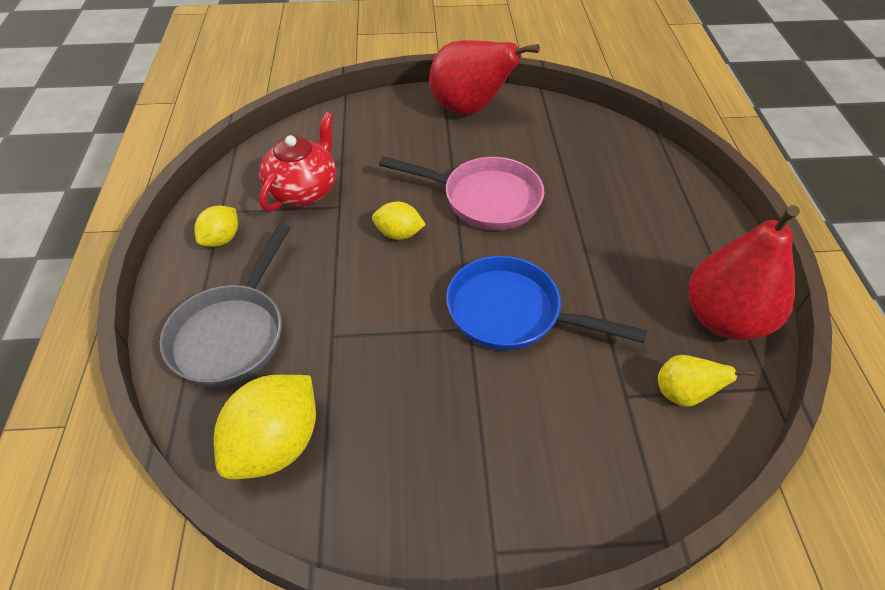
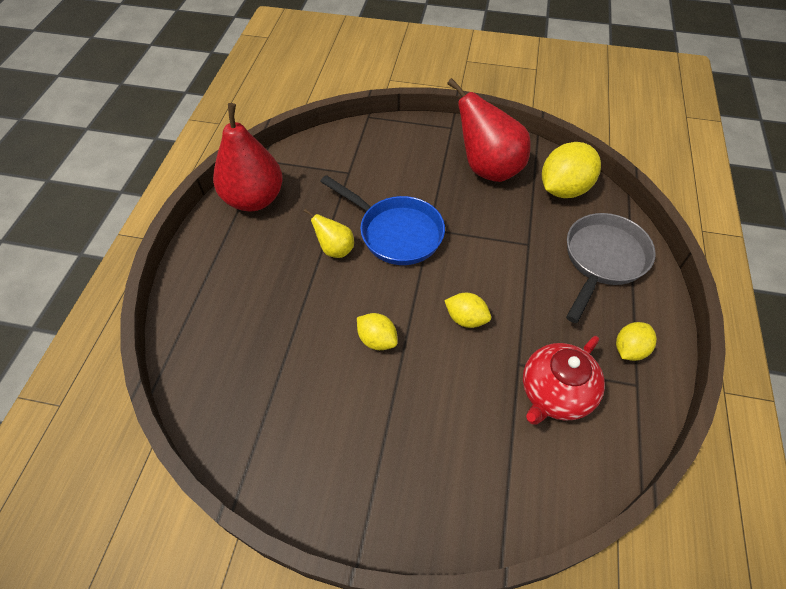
camera: 165 degrees left, 5 degrees up
pink pan [379,156,545,230] -> yellow lemon [357,313,398,350]
red pear [429,40,540,115] -> red pear moved to [447,78,531,182]
yellow pear [658,355,755,407] -> yellow pear moved to [303,209,354,258]

